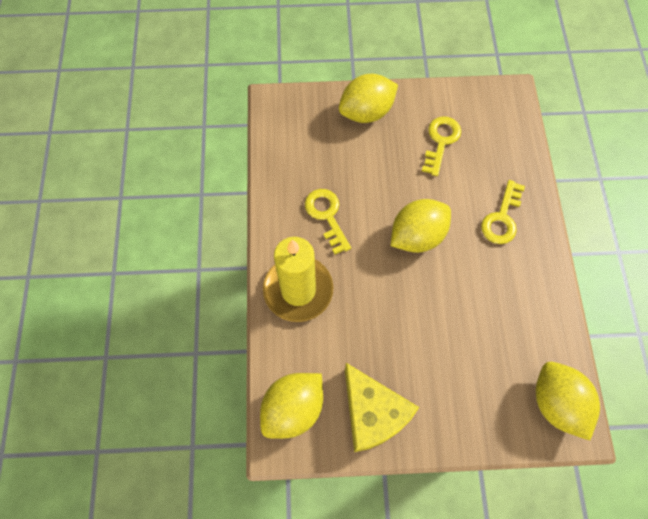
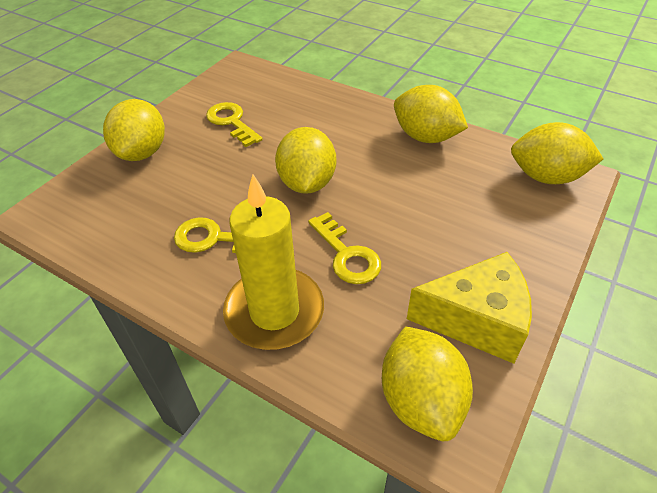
camera: 55 degrees left, 20 degrees down
yellow key [481,180,525,244] -> yellow key moved to [308,212,381,284]
none -> yellow lemon [394,85,468,143]

